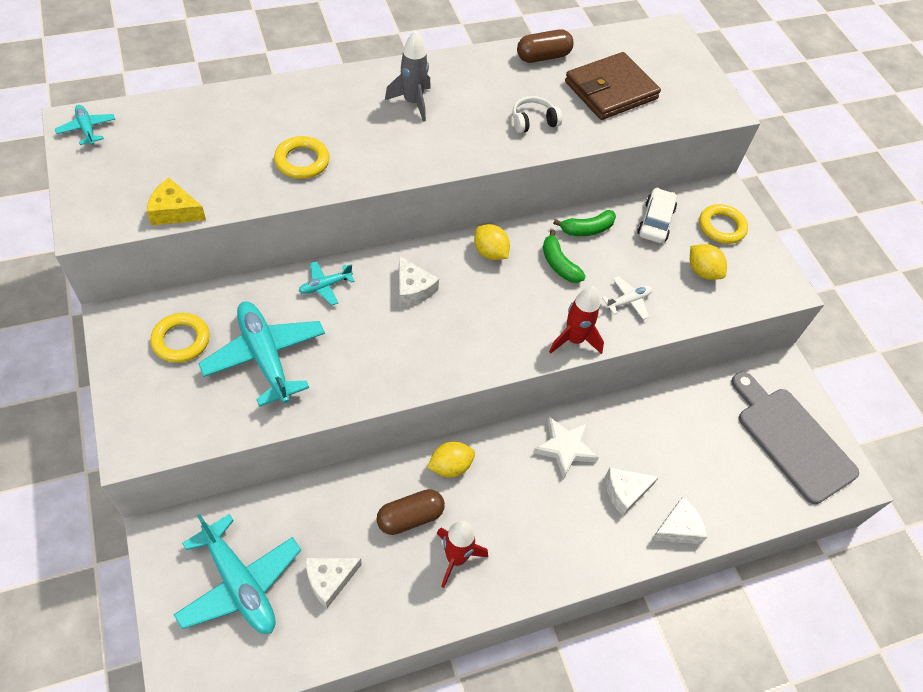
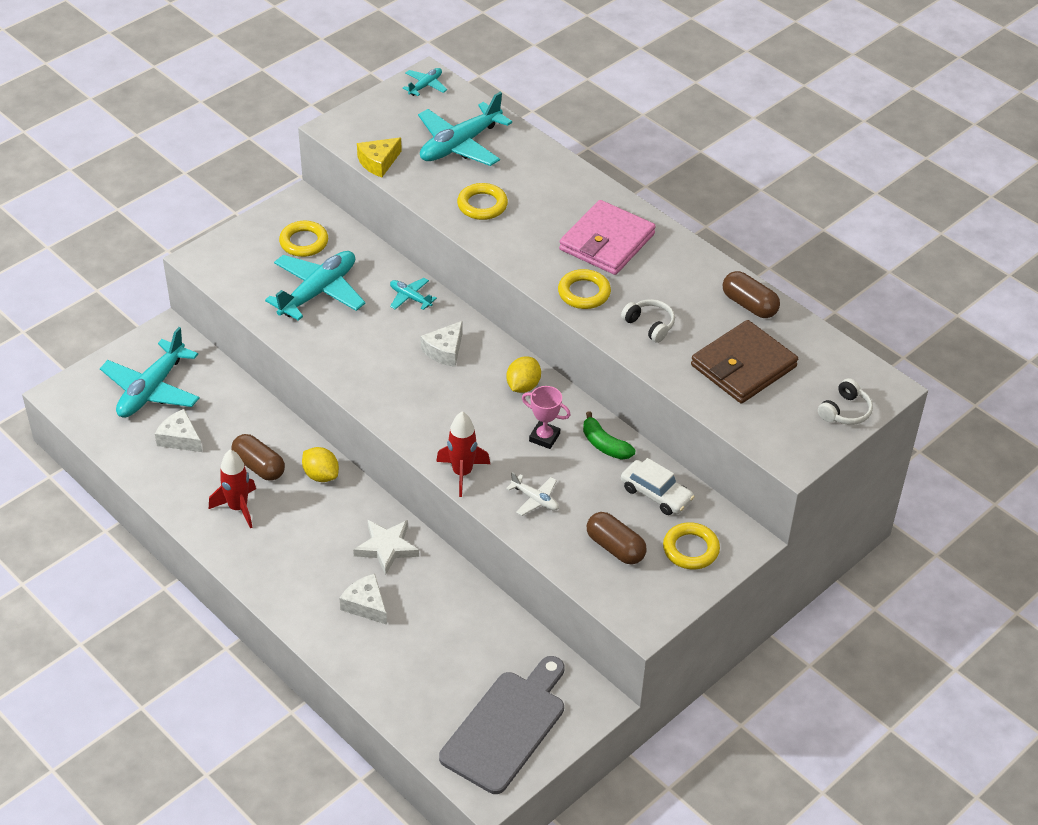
camera: 70 degrees right, 10 degrees down
yellow cheese [147,178,206,225] -> yellow cheese turned 120 degrees counterclockwise [357,137,402,177]
grey rocket [385,30,431,122] -> pink wallet [559,200,656,275]
green banana [543,229,586,283] -> pink trophy [522,386,571,449]
brown wallet [565,52,661,120] -> brown wallet turned 75 degrees counterclockwise [691,320,798,403]
white car [637,188,677,243] -> white car turned 45 degrees clockwise [621,458,694,515]
white cheese [651,497,708,544] -> none
yellow lemon [690,244,727,280] -> brown capsule [587,512,647,564]
none -> turquoise plane [418,92,512,166]
none -> yellow ring [558,269,611,309]
none -> white headphones [818,378,873,425]

